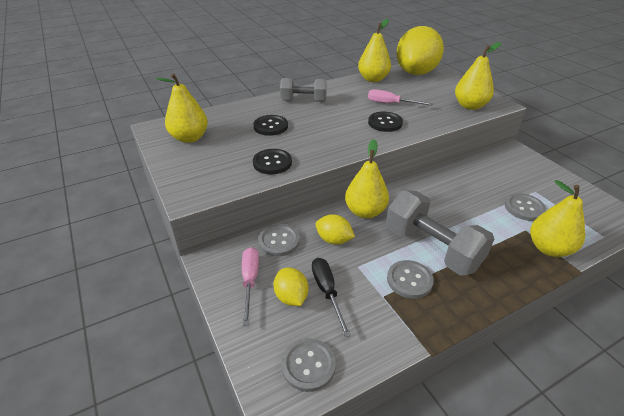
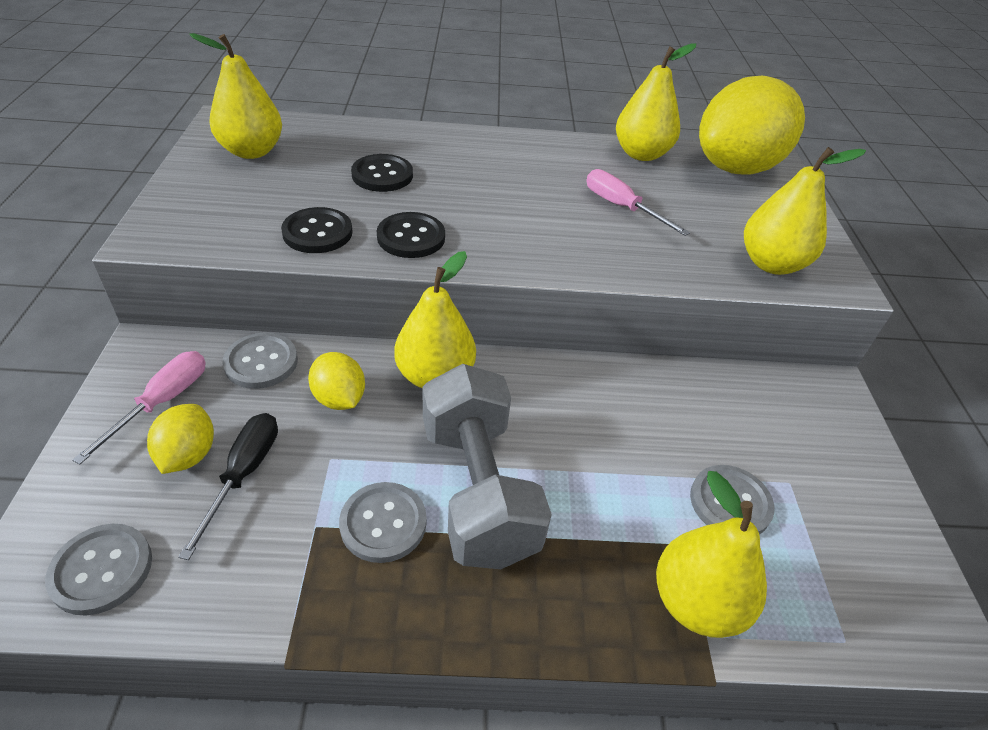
camera: 25 degrees right, 5 degrees up
grey dumbbell [280,78,327,102] -> none
black button [368,112,403,132] -> black button moved to [377,212,445,258]

